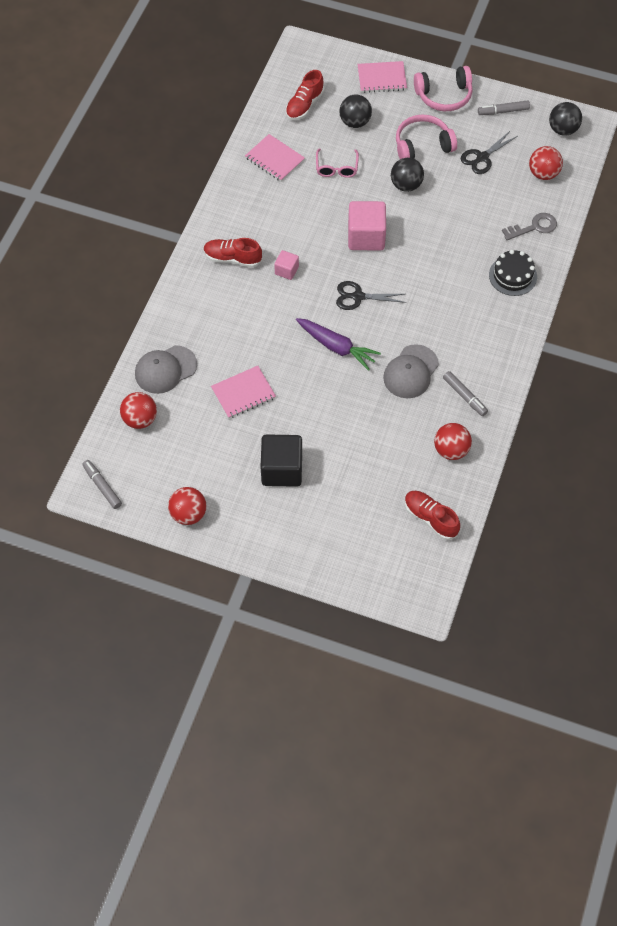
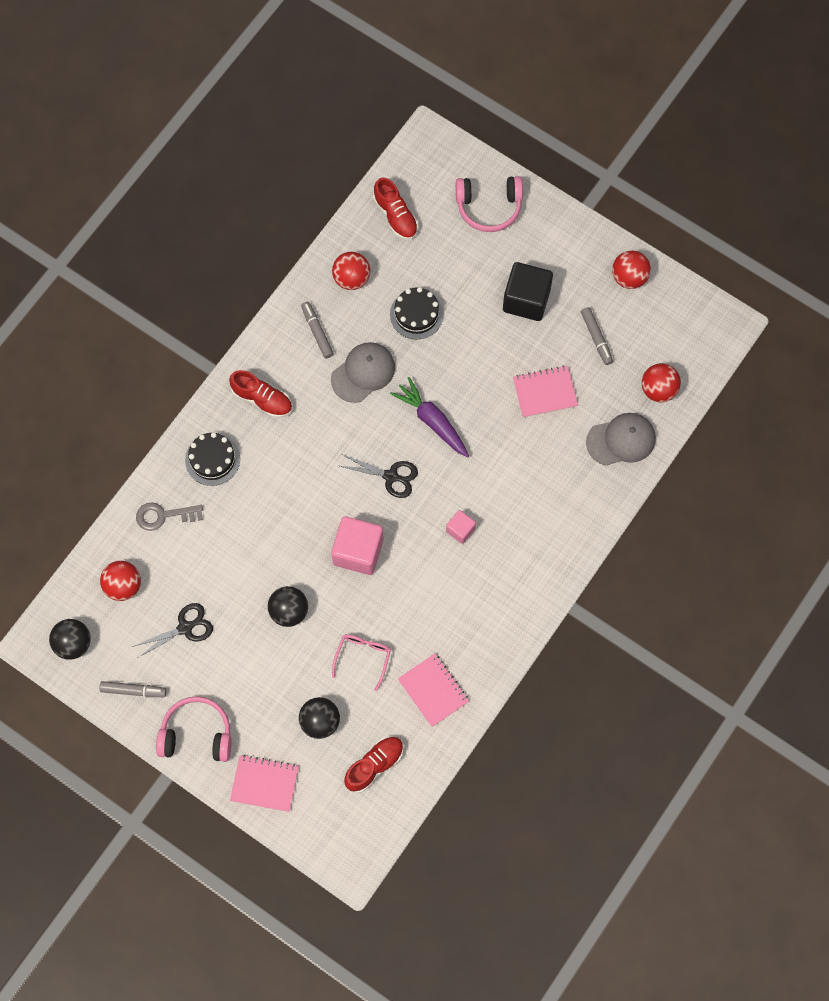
camera: 165 degrees left, 10 degrees up
grey marker [82,460,122,509] -> grey marker moved to [581,307,613,365]
red shoe [204,238,262,268] -> red shoe moved to [229,370,292,418]
pink headphones [396,114,457,159] -> pink headphones moved to [456,176,523,232]
none -> black cake [390,287,444,340]

